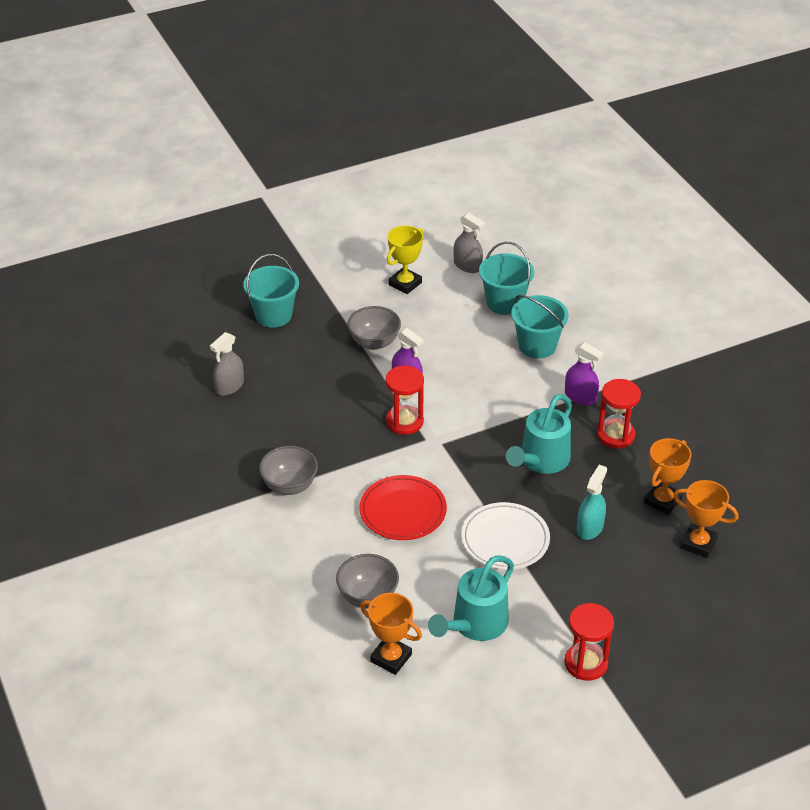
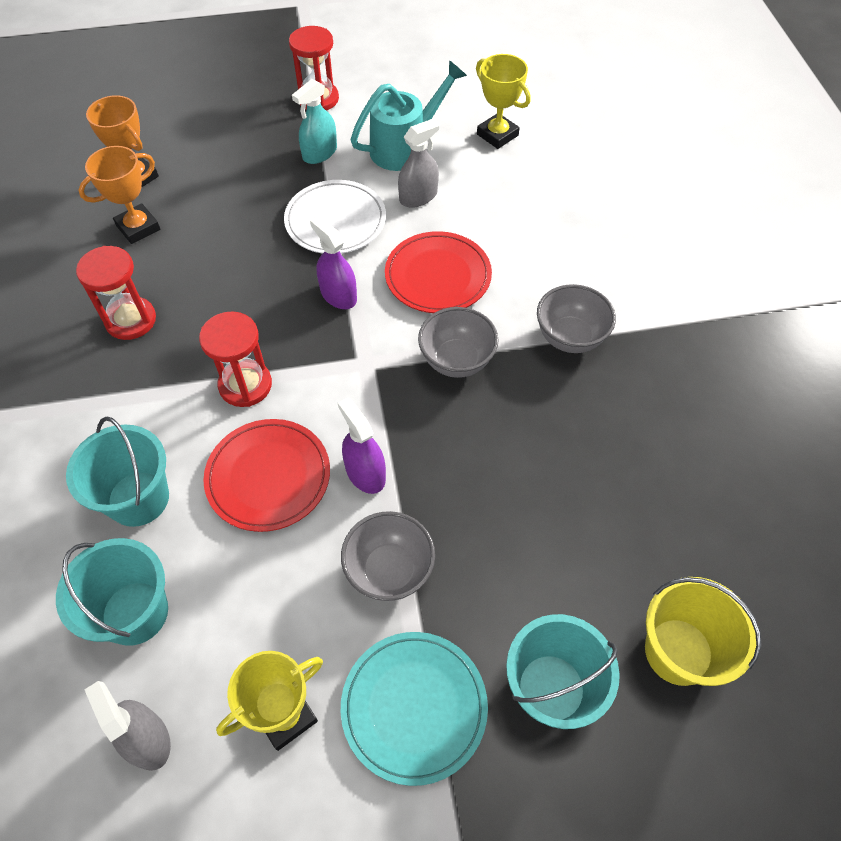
camera: 165 degrees left, 15 degrees up
grey spray bottle [210,332,244,396] -> grey spray bottle moved to [398,118,440,208]
grey bowl [336,554,399,608] -> grey bowl moved to [418,307,499,378]
orange trophy [360,593,422,675] -> yellow trophy [476,54,531,149]
red hourglass [385,365,424,435] -> red hourglass moved to [199,311,272,407]
turquoise watering can [506,394,572,474] -> none
purple spray bottle [565,342,604,405] -> purple spray bottle moved to [310,216,357,309]
turquoise spray bottle [577,465,607,540] -> turquoise spray bottle moved to [292,79,337,164]
none -> red plate [203,419,330,532]
none -> turquoise plate [341,632,488,786]
none -> yellow bucket [645,577,762,686]

